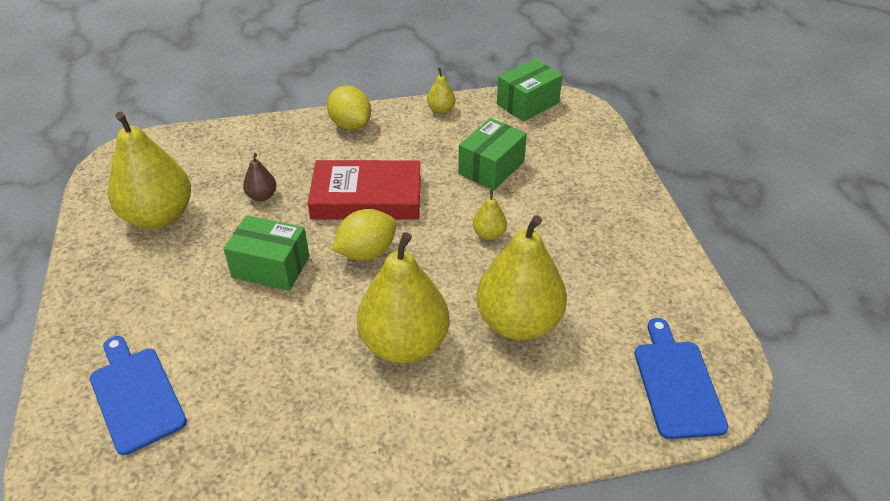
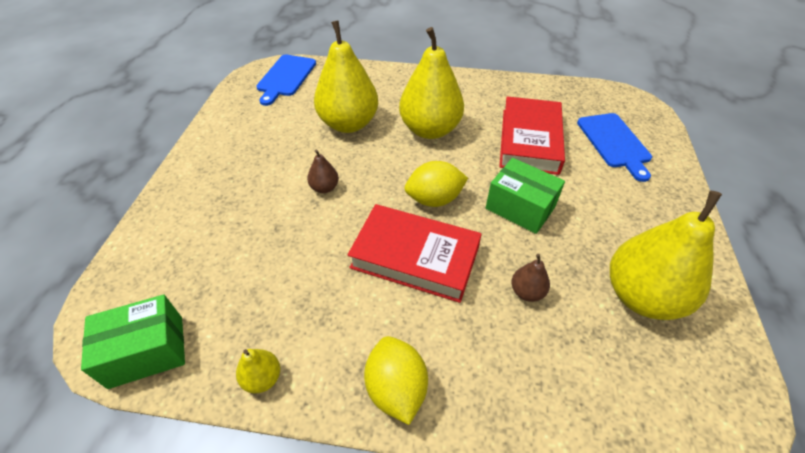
camera: 160 degrees left, 5 degrees up
green box [458,118,527,190] -> none
yellow pear [473,189,507,240] -> brown pear [307,150,339,193]
none -> red book [499,96,565,175]

